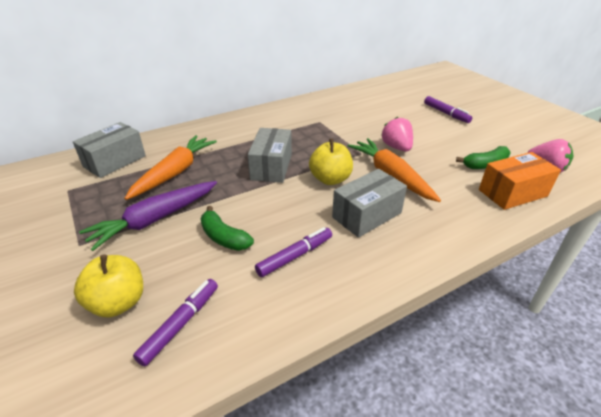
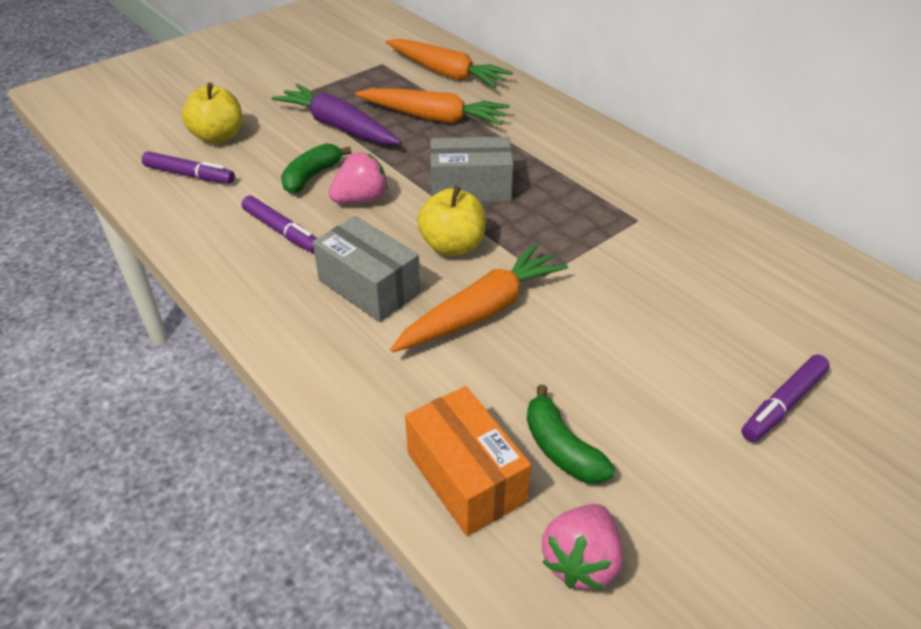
camera: 80 degrees right, 5 degrees up
grey box [73,122,146,178] -> orange carrot [386,39,513,88]
pink strawberry [381,117,413,151] -> pink strawberry moved to [328,152,388,203]

